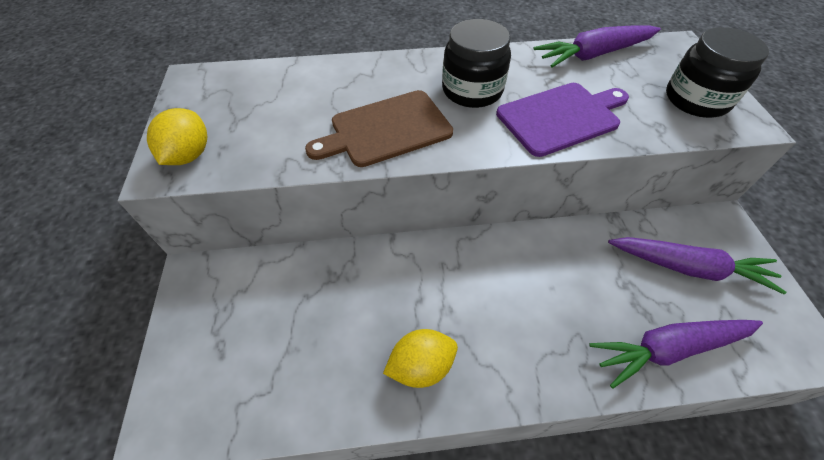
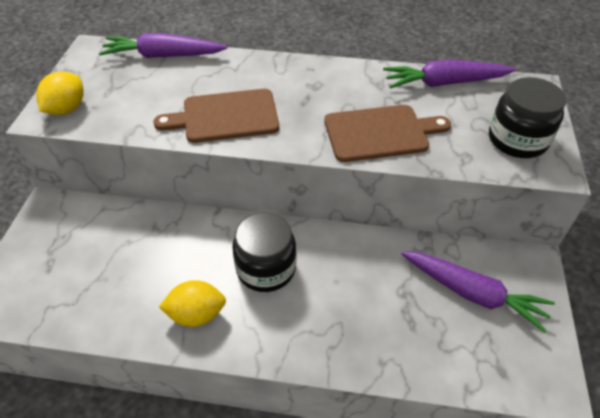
camera: 15 degrees right, 5 degrees down
black jar [442,19,511,108] -> black jar moved to [232,212,296,292]
purple cutting board [496,83,629,157] -> brown cutting board [324,105,451,162]
purple carrot [589,320,763,388] -> purple carrot moved to [99,33,227,58]

